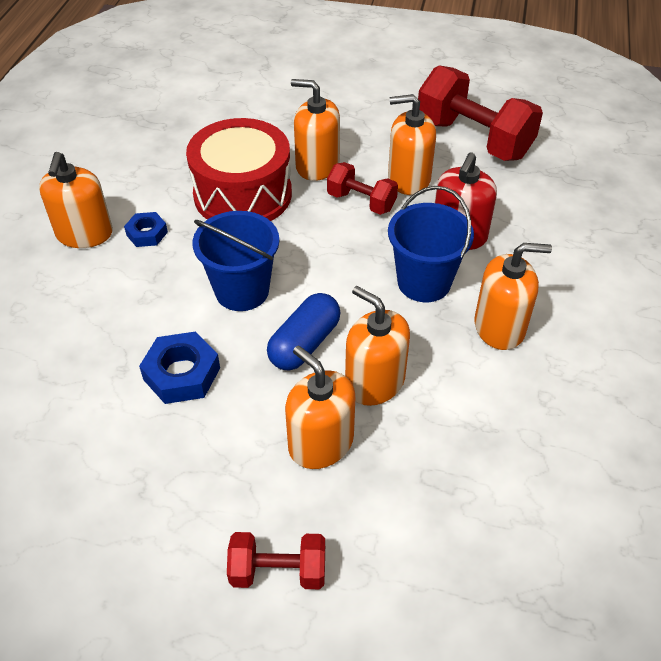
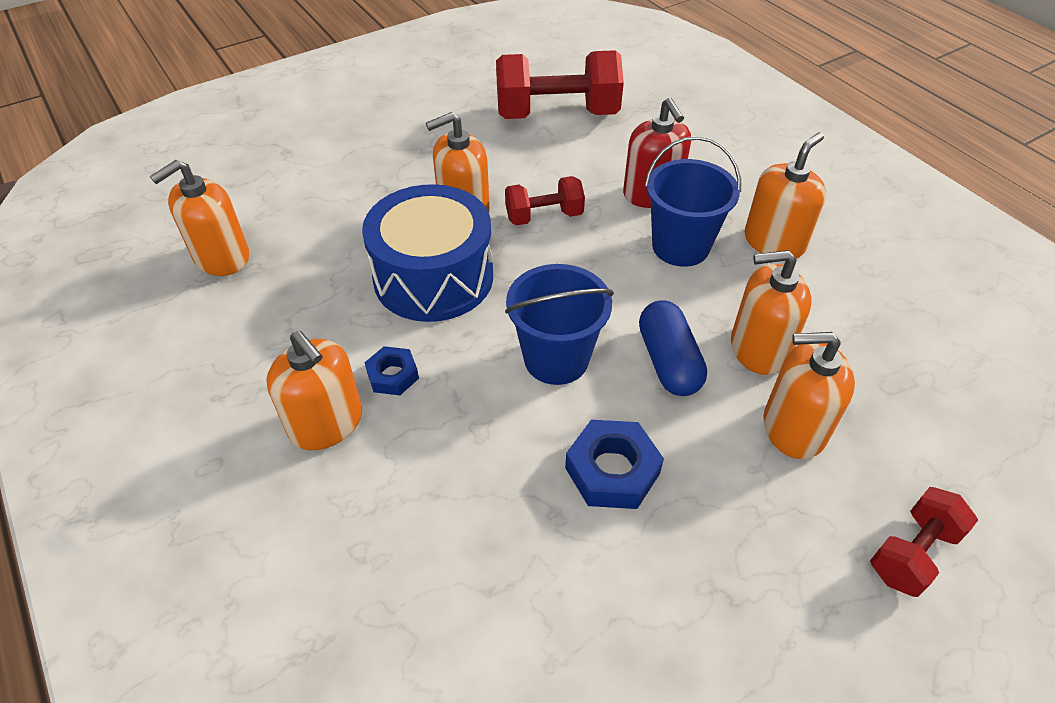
camera: 45 degrees left, 0 degrees up
red drum [186,118,292,221] -> blue drum [362,184,493,322]
orange soap dispenser [388,94,436,195] -> orange soap dispenser moved to [150,160,249,276]

